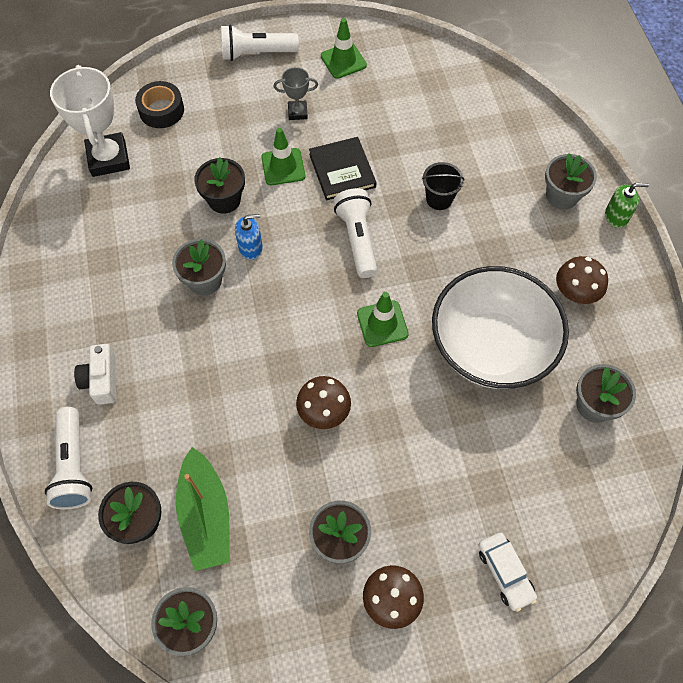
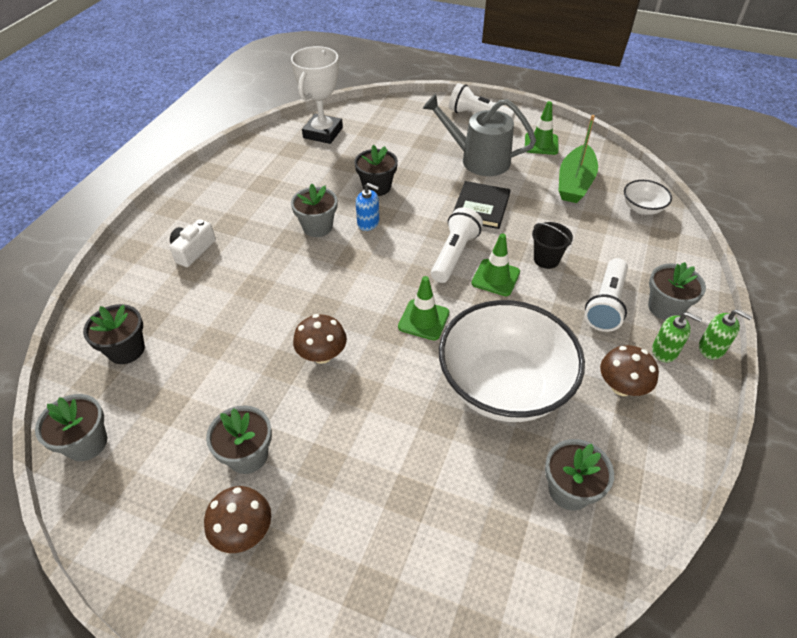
camera: 35 degrees right, 15 degrees down
white flashlight [45,407,92,509] -> white flashlight moved to [585,258,628,332]
black tape [135,81,184,128] -> none
green boat [176,447,230,571] -> green boat moved to [559,115,598,203]
green traffic cone [261,128,305,185] -> green traffic cone moved to [471,233,520,296]
grey trophy [274,67,318,120] -> grey watering can [422,94,536,176]
white car [478,533,537,612] -> none
none -> white bowl [624,180,672,215]
none -> green soap dispenser [652,312,702,362]

